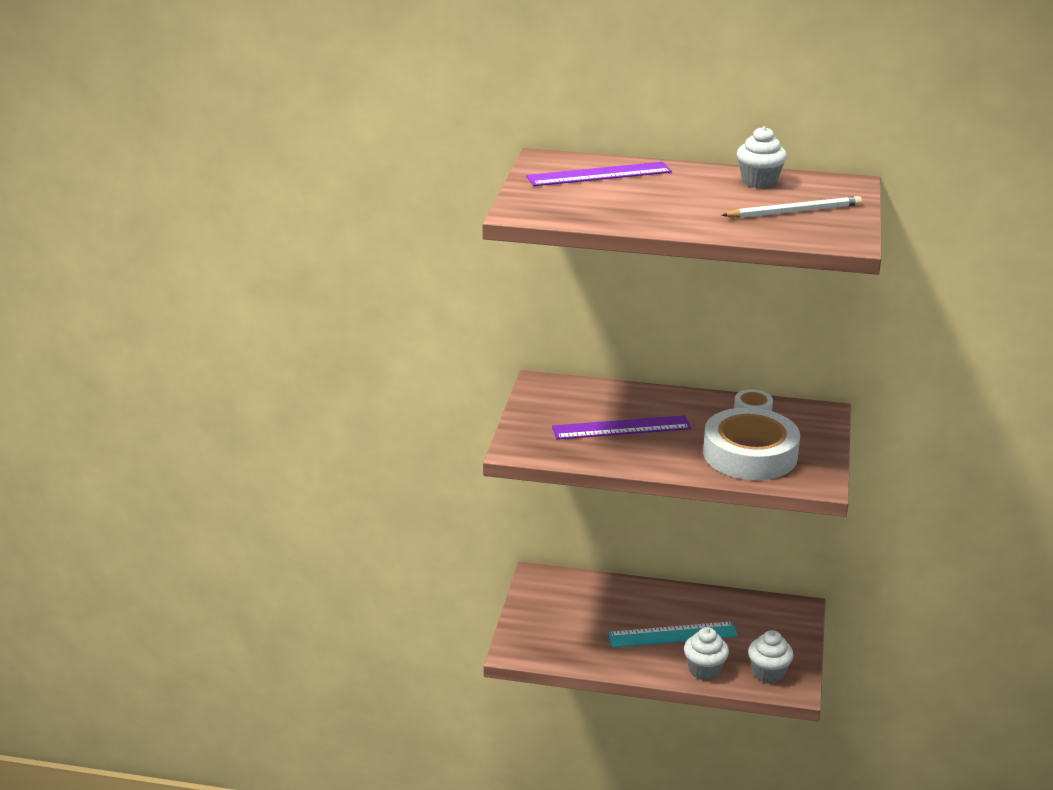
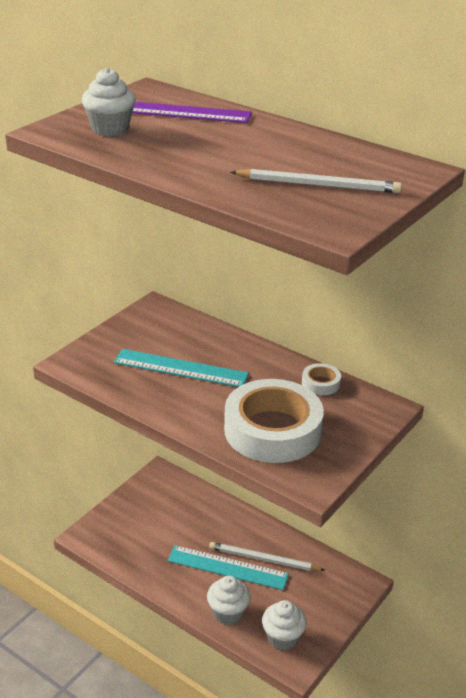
camera: 25 degrees right, 5 degrees up
purple ruler [552,415,691,440] -> turquoise ruler [114,349,249,387]
white cupcake [737,126,787,188] -> white cupcake moved to [82,68,136,136]
none -> white pencil [209,542,325,571]

